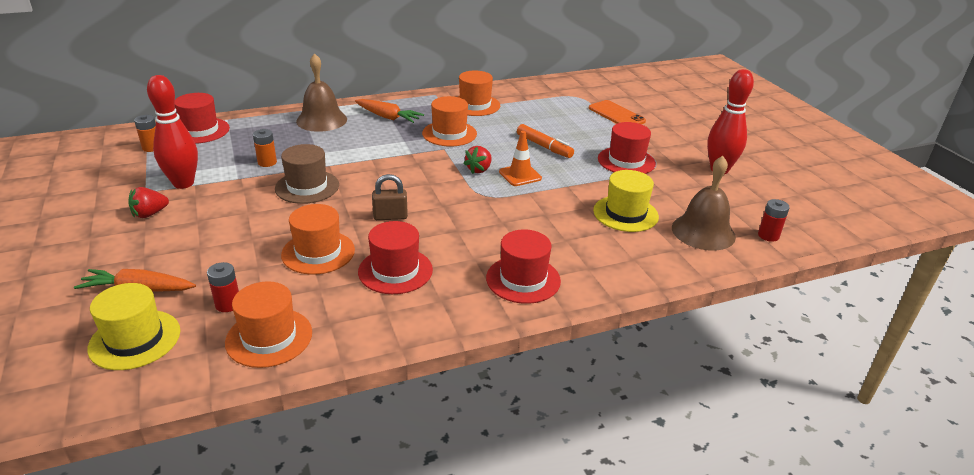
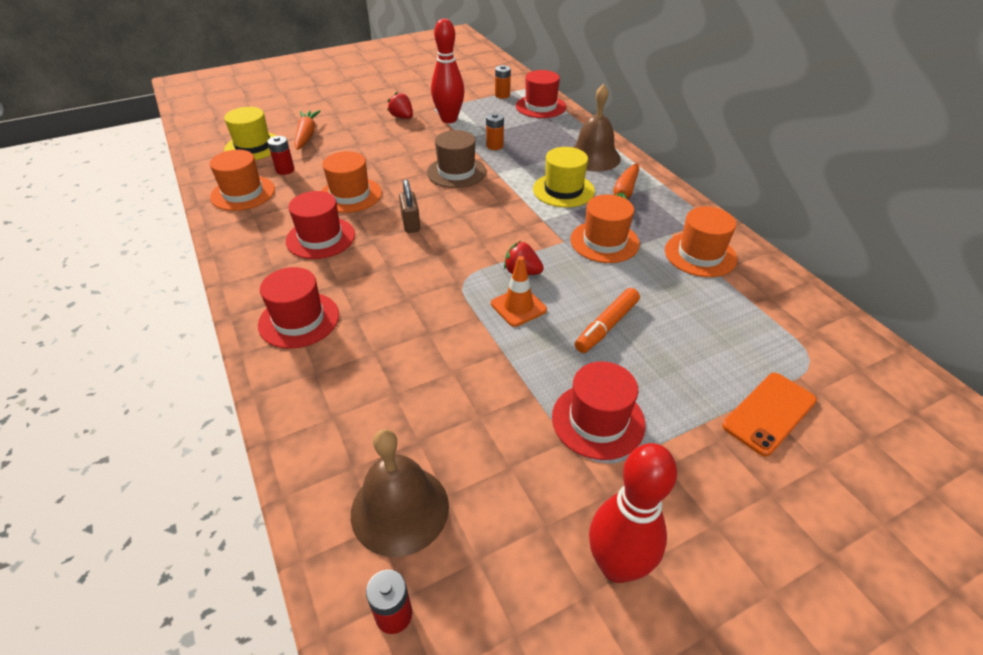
camera: 85 degrees right, 10 degrees up
yellow hat [593,170,659,232] -> yellow hat moved to [533,147,595,208]

